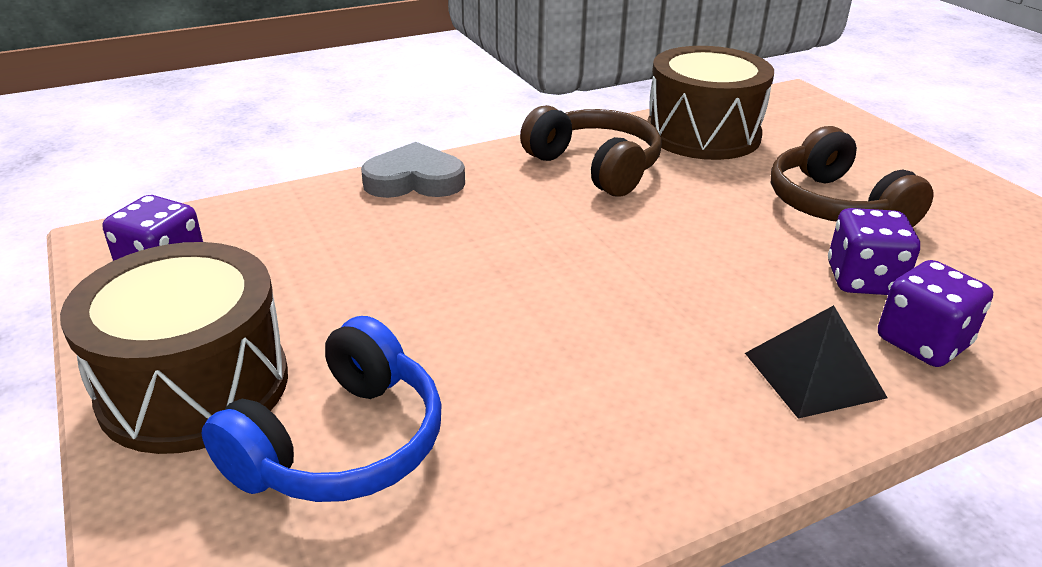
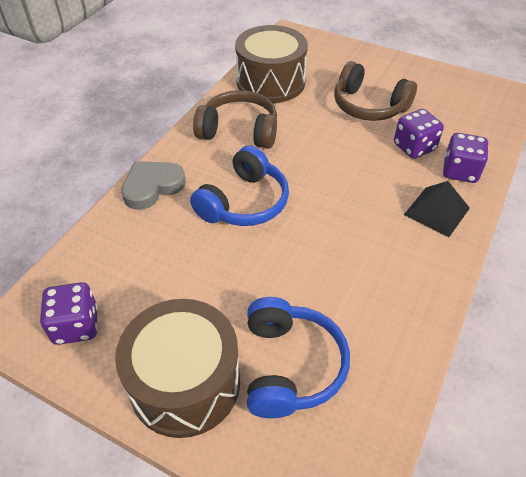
camera: 35 degrees left, 15 degrees up
none -> blue headphones [190,145,289,226]

